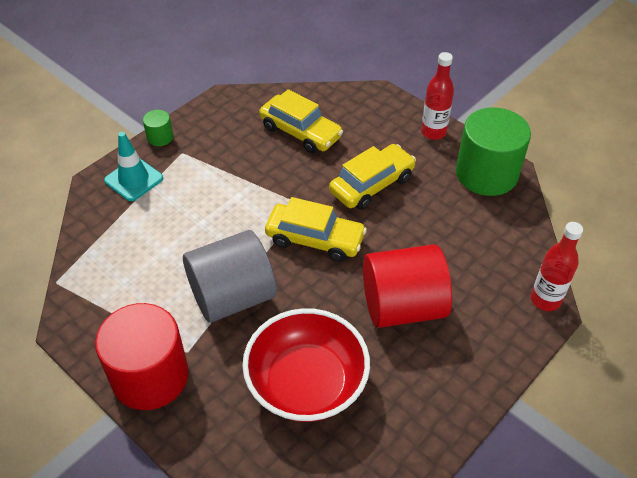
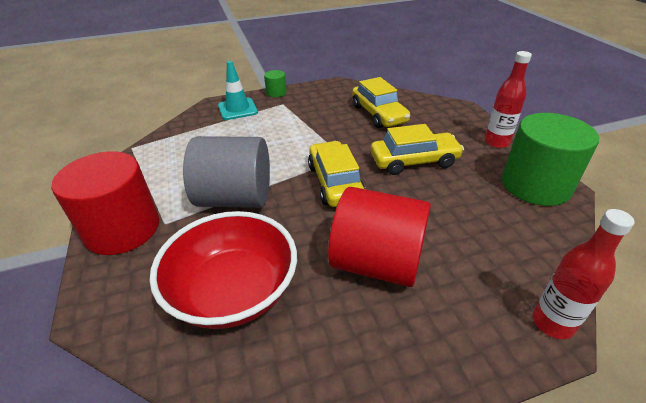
camera: 30 degrees right, 10 degrees down
yellow car [265,197,367,262] -> yellow car turned 150 degrees counterclockwise [308,141,365,207]

